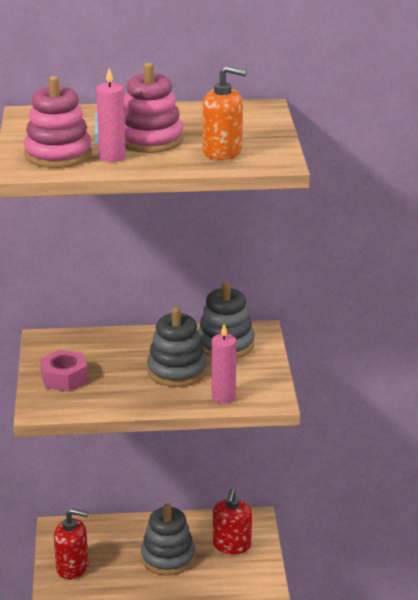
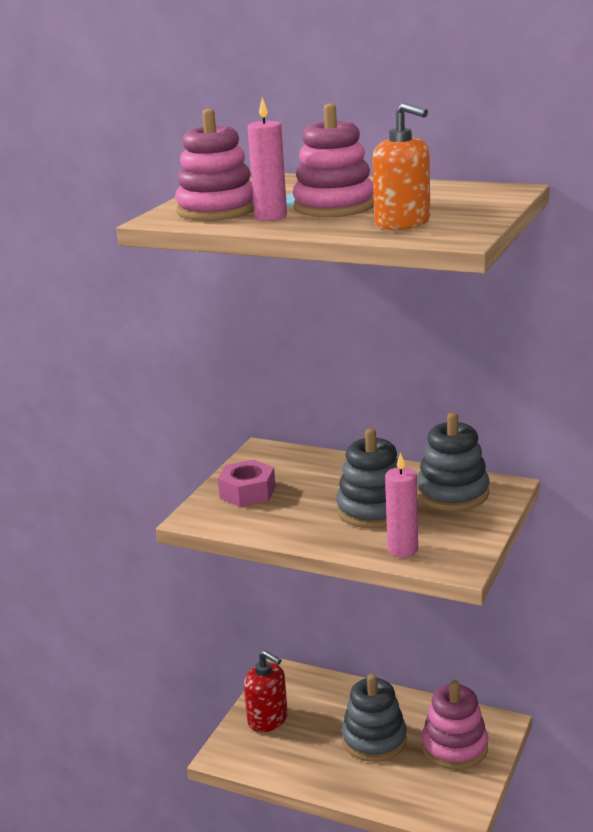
camera: 30 degrees right, 5 degrees down
red soap dispenser [213,489,252,554] -> pink stacking toy [422,680,488,770]

